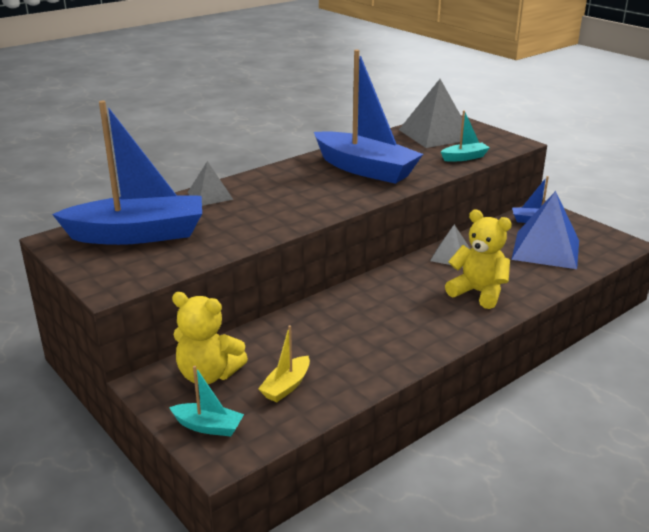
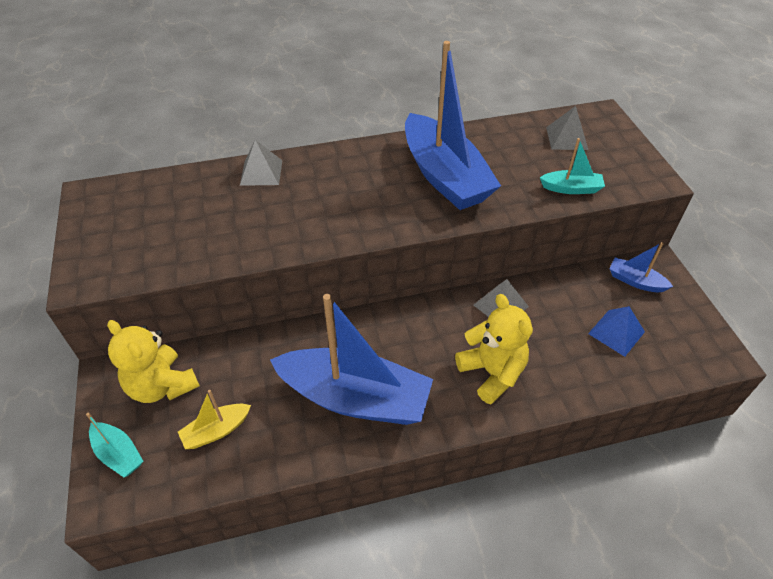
camera: 25 degrees right, 20 degrees up
blue boat [52,101,202,245] -> blue boat moved to [270,294,433,425]
grey pyramid [399,79,464,148] -> grey pyramid [546,106,588,150], size x0.55
blue pyramid [511,191,579,269] -> blue pyramid [588,306,645,357], size x0.55

